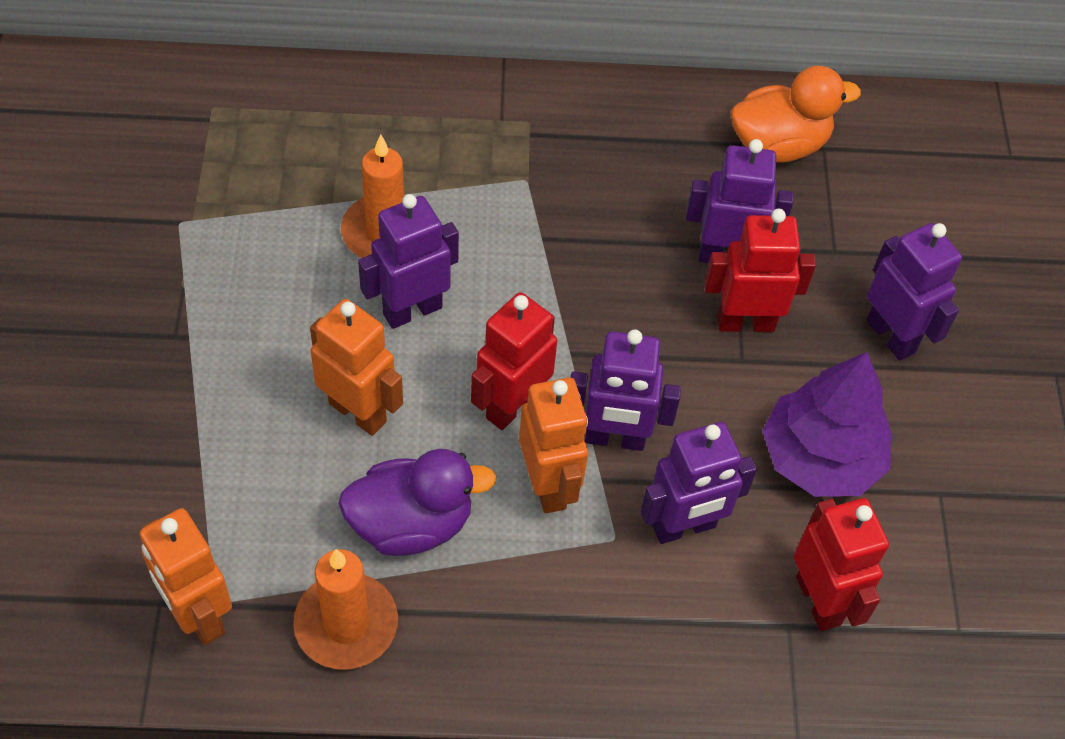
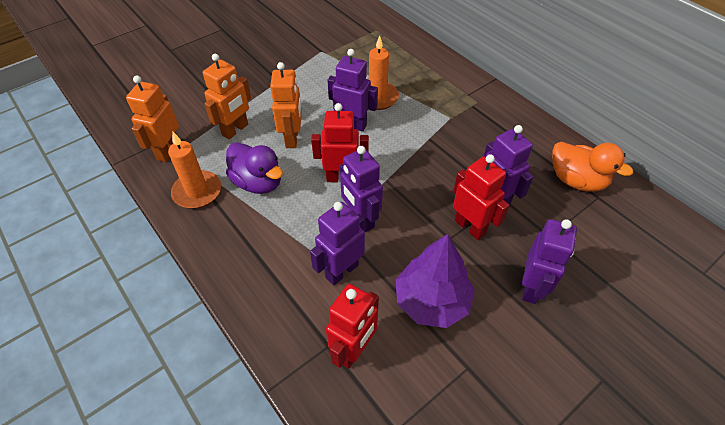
camera: 55 degrees right, 5 degrees down
orange robot [519,377,588,513] -> orange robot moved to [203,54,251,140]
purple robot [640,422,757,544] -> purple robot turned 105 degrees clockwise [310,202,365,285]

